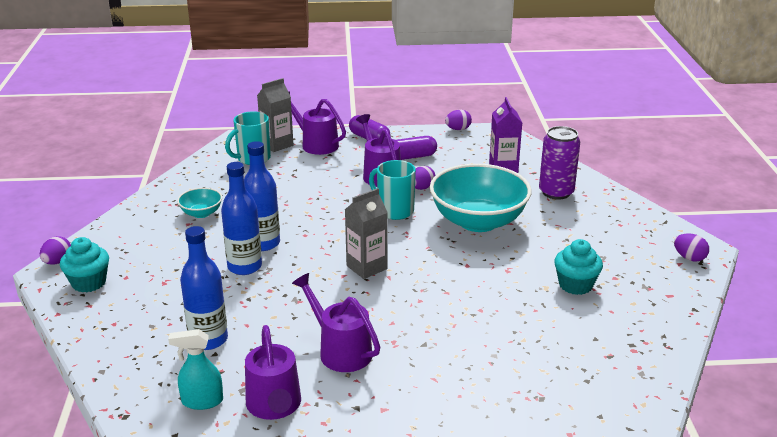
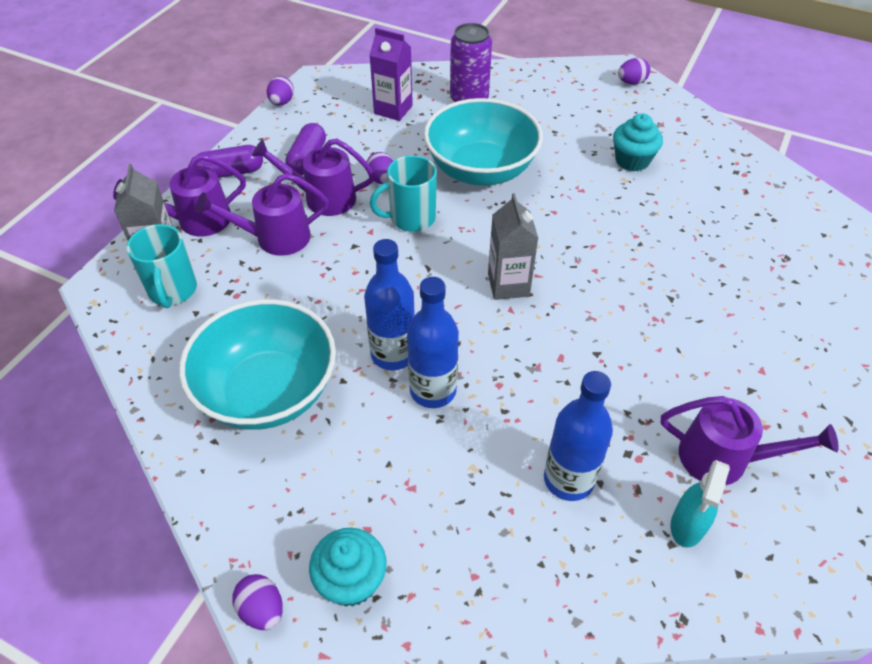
camera: 60 degrees left, 20 degrees up
turquoise bowl [177,188,222,218] -> turquoise bowl [179,299,336,430], size x2.23
purple watering can [292,273,380,372] -> purple watering can moved to [195,173,329,256]

